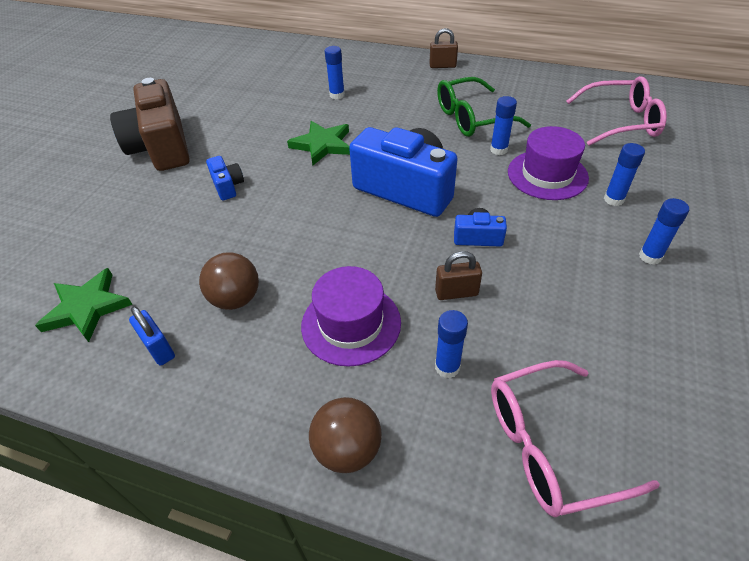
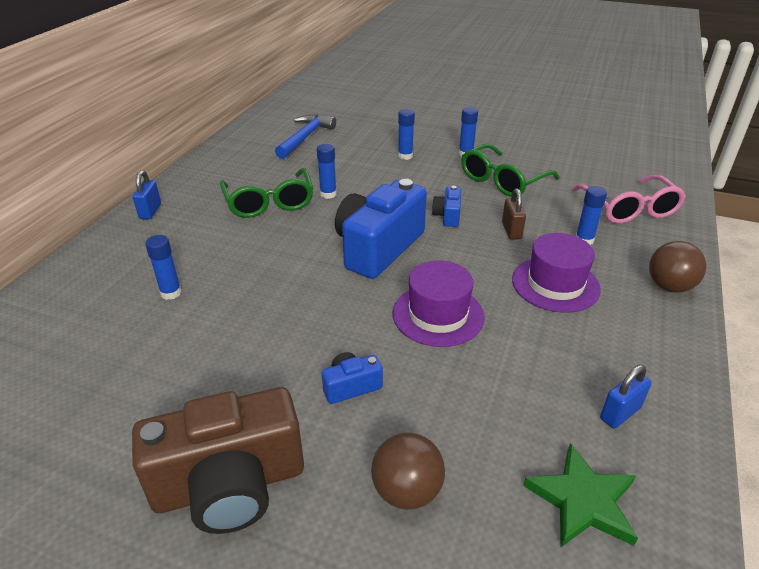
camera: 90 degrees left, 10 degrees down
brown ball [199,252,259,310] -> brown ball moved to [371,432,445,510]
green star [287,121,350,165] -> none
brown padlock [429,28,458,68] -> blue padlock [133,170,161,219]
purple hat [508,126,589,200] -> purple hat moved to [392,261,485,347]
pink glasses [566,76,667,146] -> blue hammer [275,114,336,159]
none -> green glasses [461,144,559,197]

